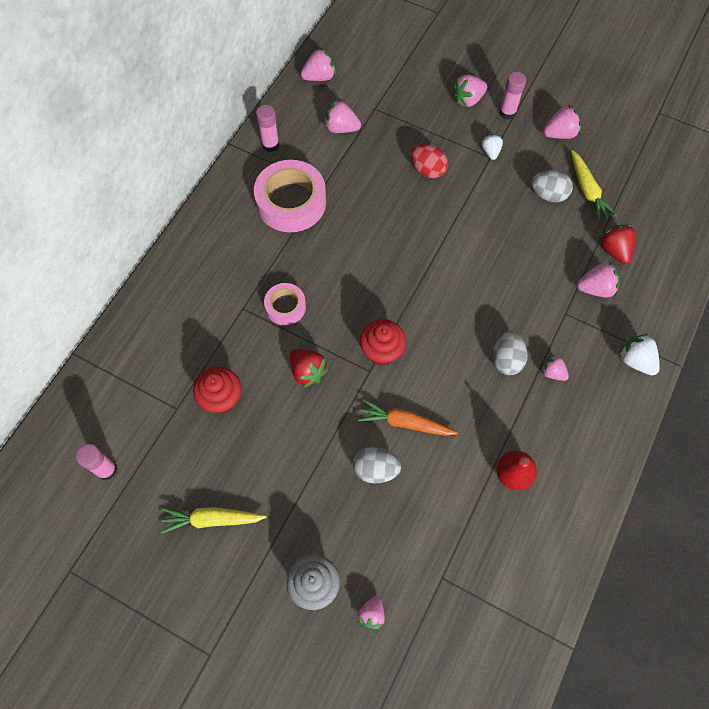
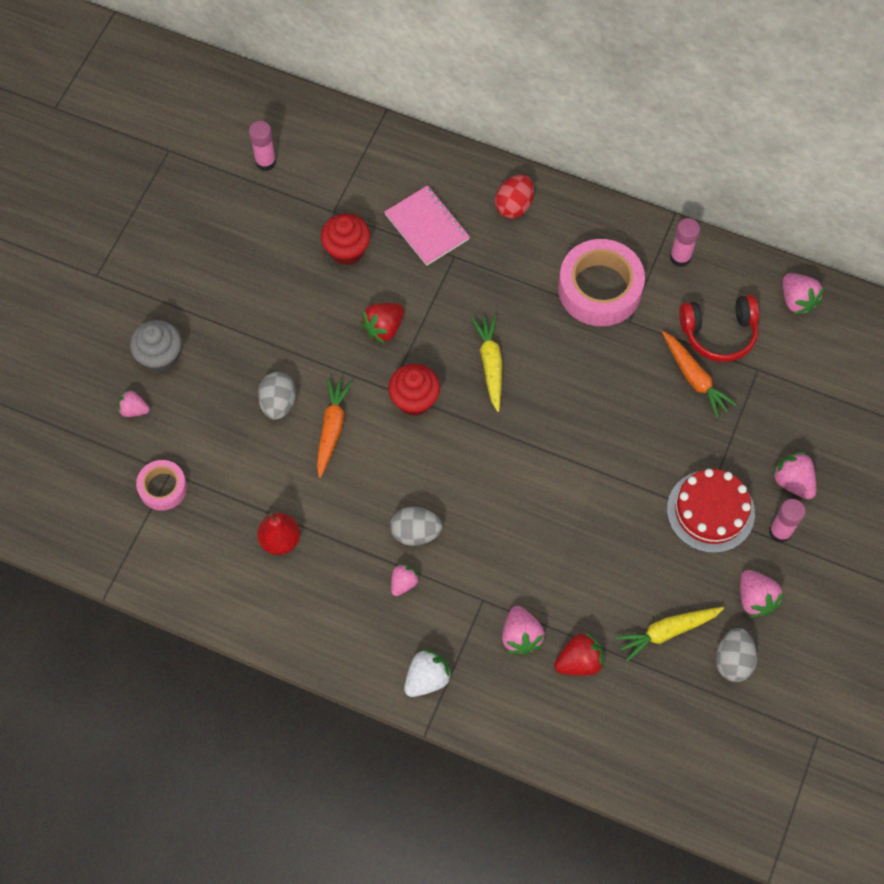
camera: 85 degrees right, 0 degrees up
yellow carrot [161,507,267,534] -> yellow carrot moved to [471,315,502,412]
pink tape [264,283,306,325] -> pink tape moved to [136,460,187,510]
pink strawberry [325,100,361,133] -> red headphones [679,295,759,362]
red egg [411,144,448,178] -> red egg moved to [495,174,534,219]
white strawberry [482,134,503,160] -> red cake [667,469,755,553]
grey egg [531,170,573,202] -> grey egg moved to [716,628,757,682]
none -> pink notebook [384,185,470,266]
none -> orange carrot [662,331,737,418]

